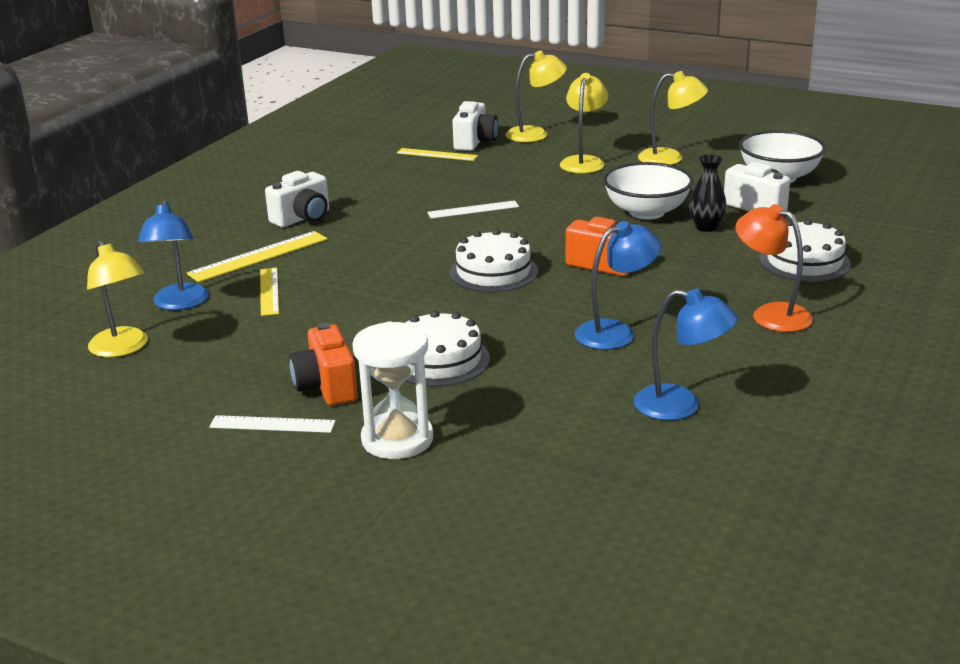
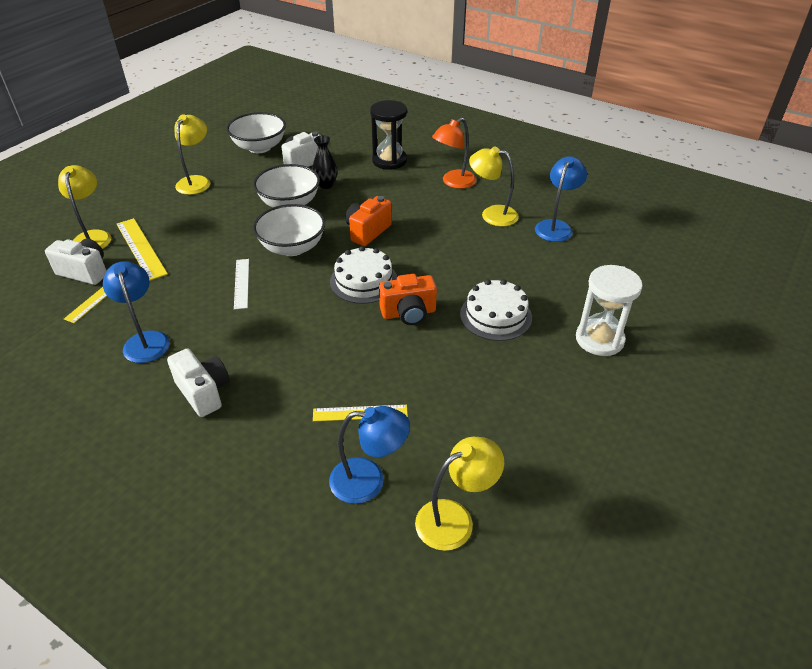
camera: 85 degrees left, 15 degrees up
yellow ruler [187,231,327,282] -> yellow ruler moved to [117,218,168,281]
white ruler [209,415,336,433] -> none
orange camera [289,323,358,406] -> orange camera moved to [379,274,437,325]
yellow lamp [560,73,608,174] -> yellow lamp moved to [469,147,519,227]
blue lamp [575,221,661,350] -> blue lamp moved to [103,261,170,363]
white cake [759,219,851,282] -> black hourglass [370,100,407,170]
none -> white bowl [253,204,325,256]

